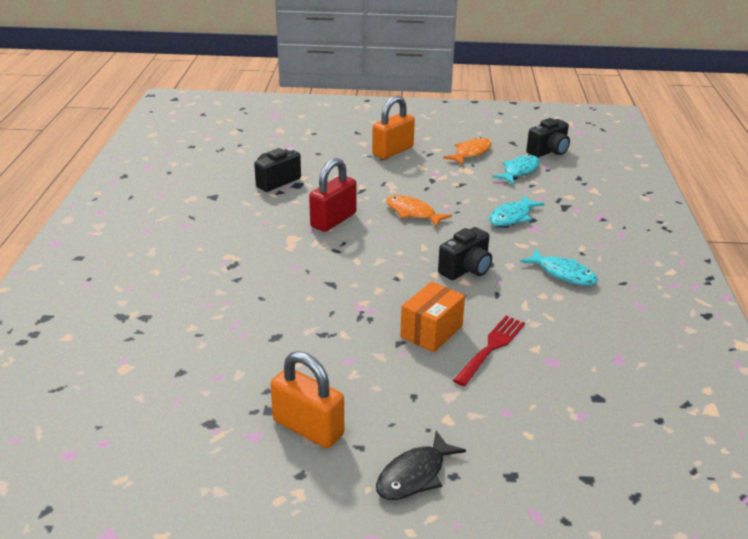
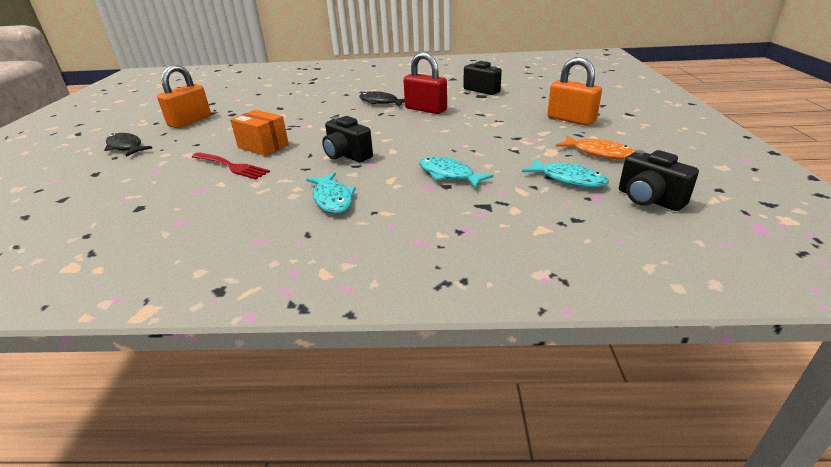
camera: 90 degrees right, 0 degrees up
orange fish [386,195,452,227] -> none
turquoise fish [520,249,598,285] -> turquoise fish turned 60 degrees counterclockwise [306,172,356,214]
none -> black fish [359,91,405,107]

